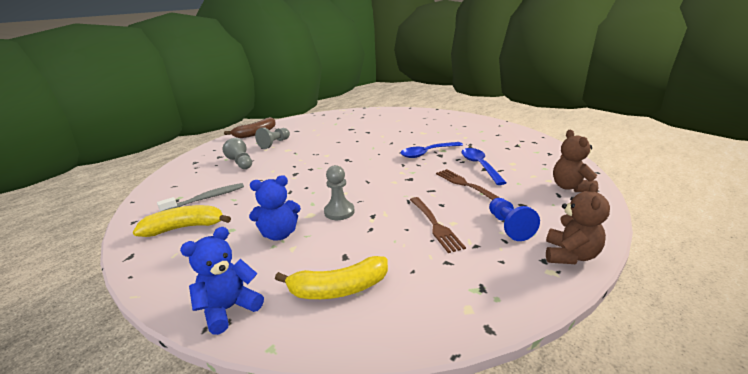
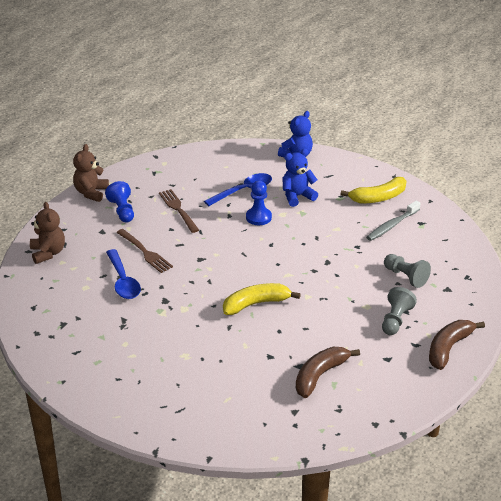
camera: 170 degrees right, 10 degrees up
yellow banana [275,256,388,299] -> yellow banana moved to [223,283,301,315]
grey pawn [324,165,355,220] -> blue pawn [246,181,272,225]
blue spoon [400,142,463,158] -> blue spoon moved to [204,173,272,206]
none -> brown banana [296,347,360,398]

